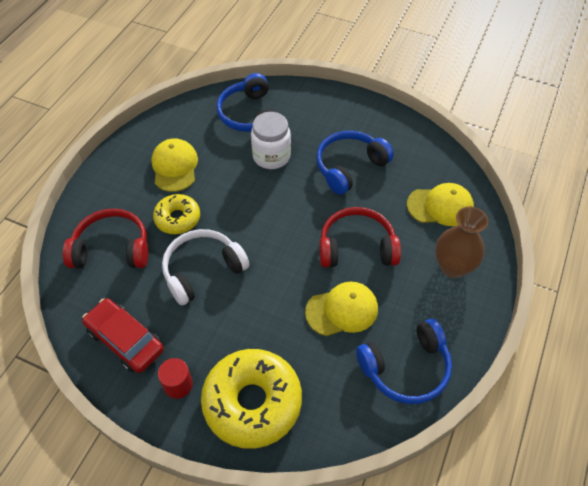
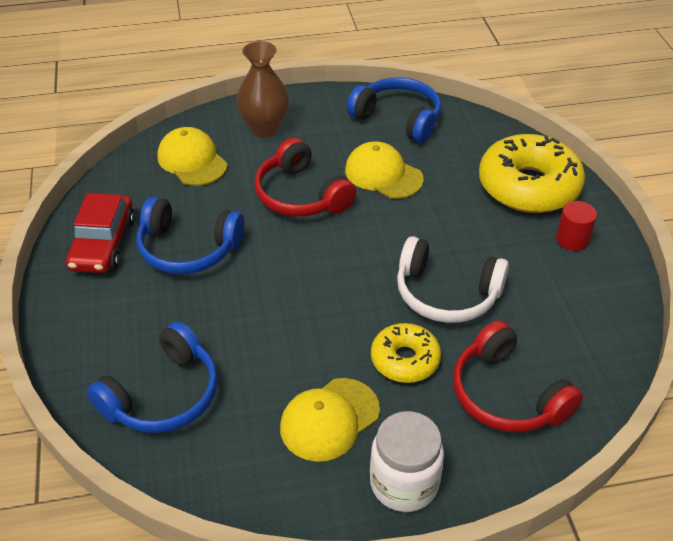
camera: 125 degrees left, 10 degrees down
red car [82,298,164,373] -> red car moved to [66,193,135,273]
white jar [251,112,291,169] -> white jar moved to [370,411,444,512]

